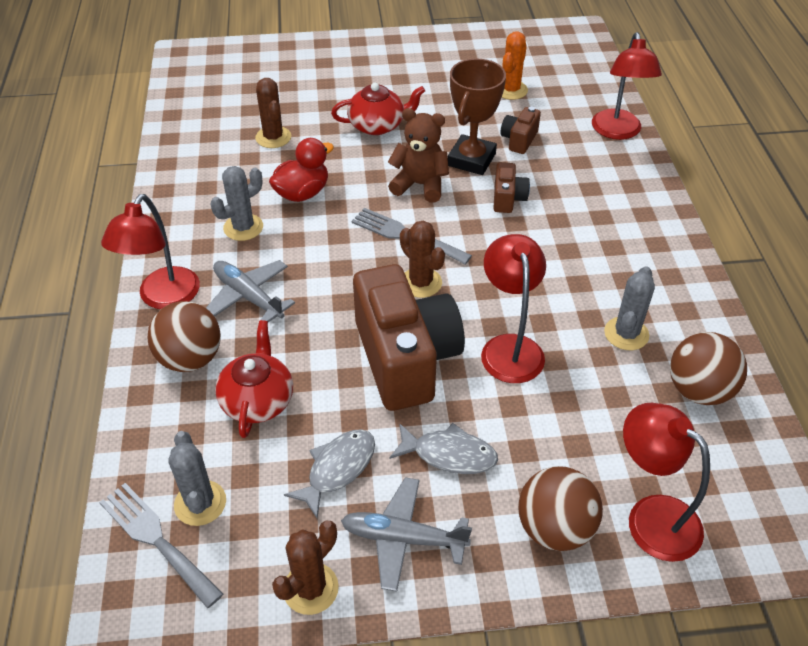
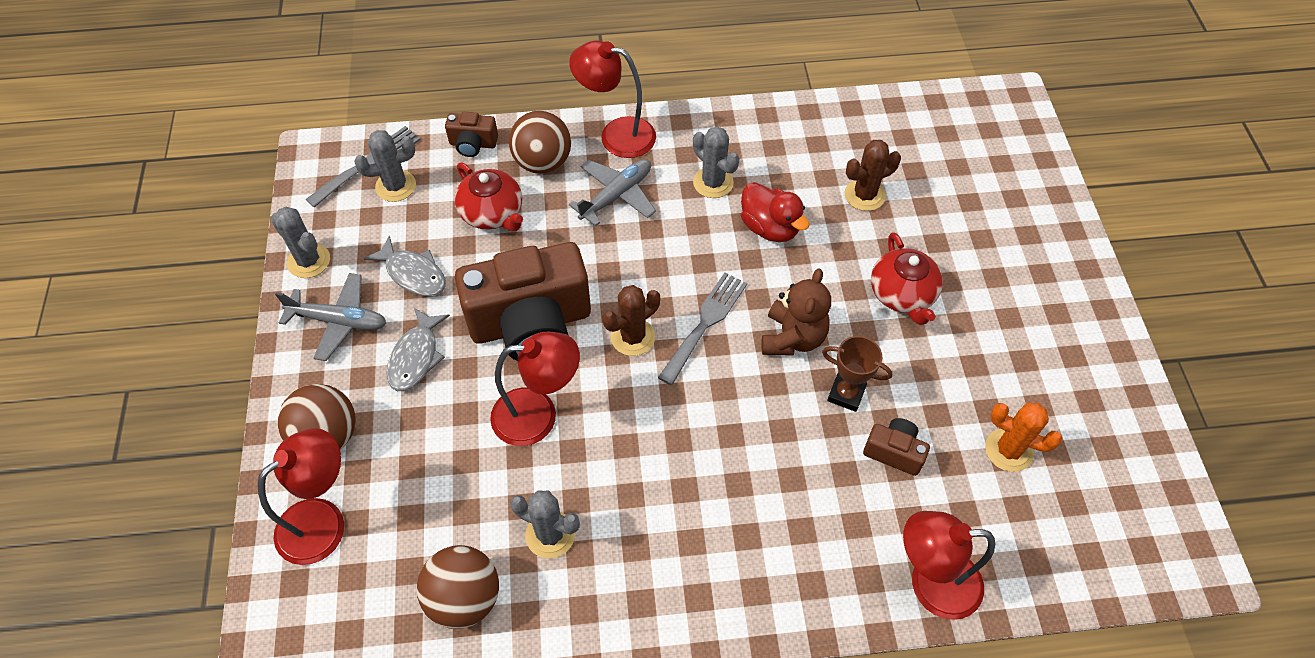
camera: 90 degrees right, 10 degrees up
red teapot [215,320,293,438] -> red teapot turned 45 degrees clockwise [455,162,523,231]
brown cactus [272,521,339,615] -> grey cactus [271,207,330,278]
grey plane [341,477,472,592] -> grey plane turned 90 degrees clockwise [275,273,386,361]
brown trophy [448,58,506,175] -> brown trophy [822,336,893,412], size x0.64
brown camera [493,162,530,213] -> brown camera moved to [445,112,498,157]

